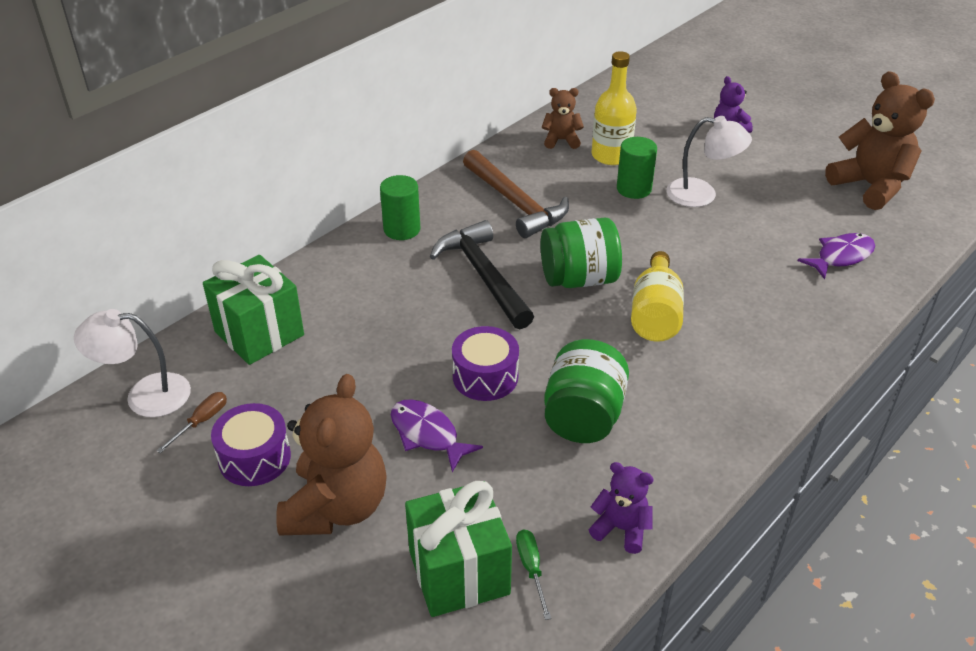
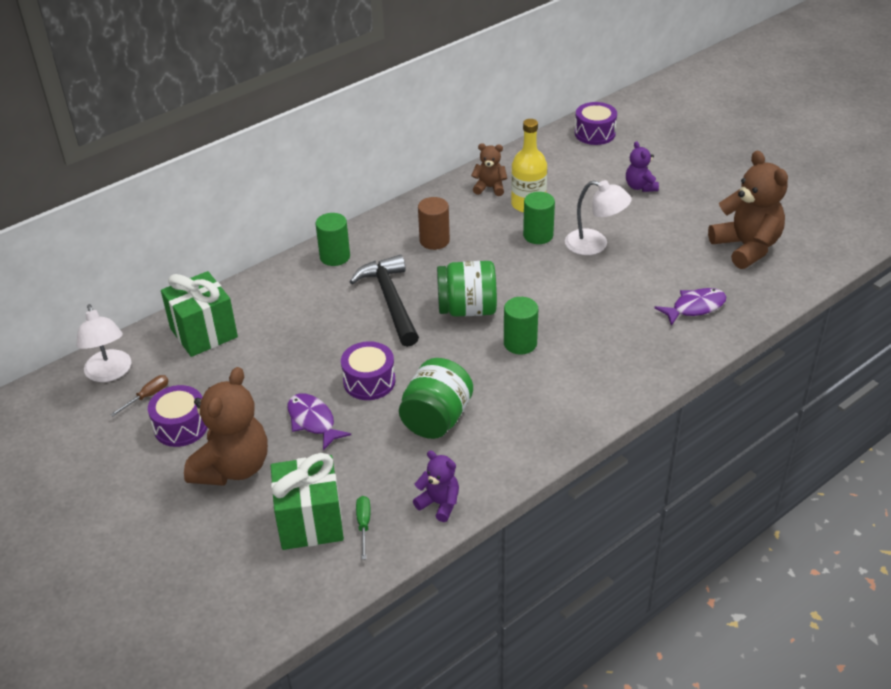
camera: 10 degrees right, 0 degrees up
white lamp [74,309,191,417] -> white lamp turned 120 degrees counterclockwise [76,304,131,382]
brown hammer [463,150,569,238] -> brown cylinder [418,197,450,250]
yellow bottle [631,251,684,342] -> green cylinder [504,297,538,355]
none -> purple drum [575,102,617,145]

